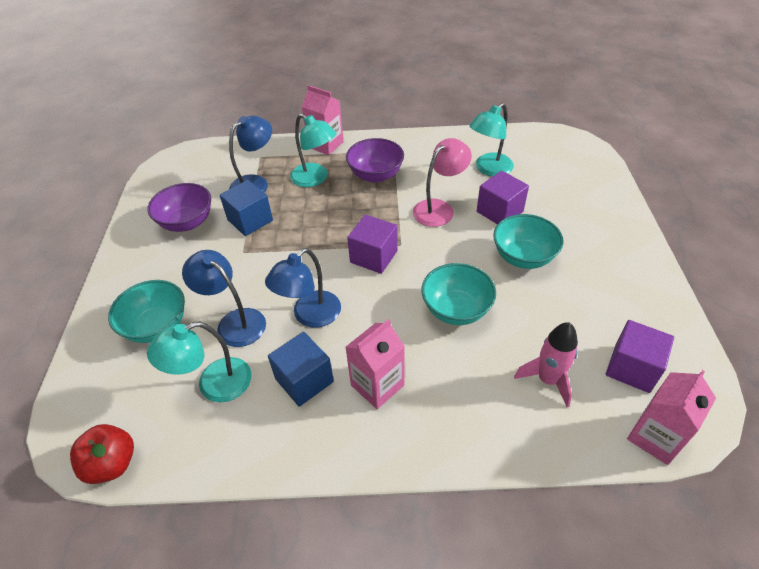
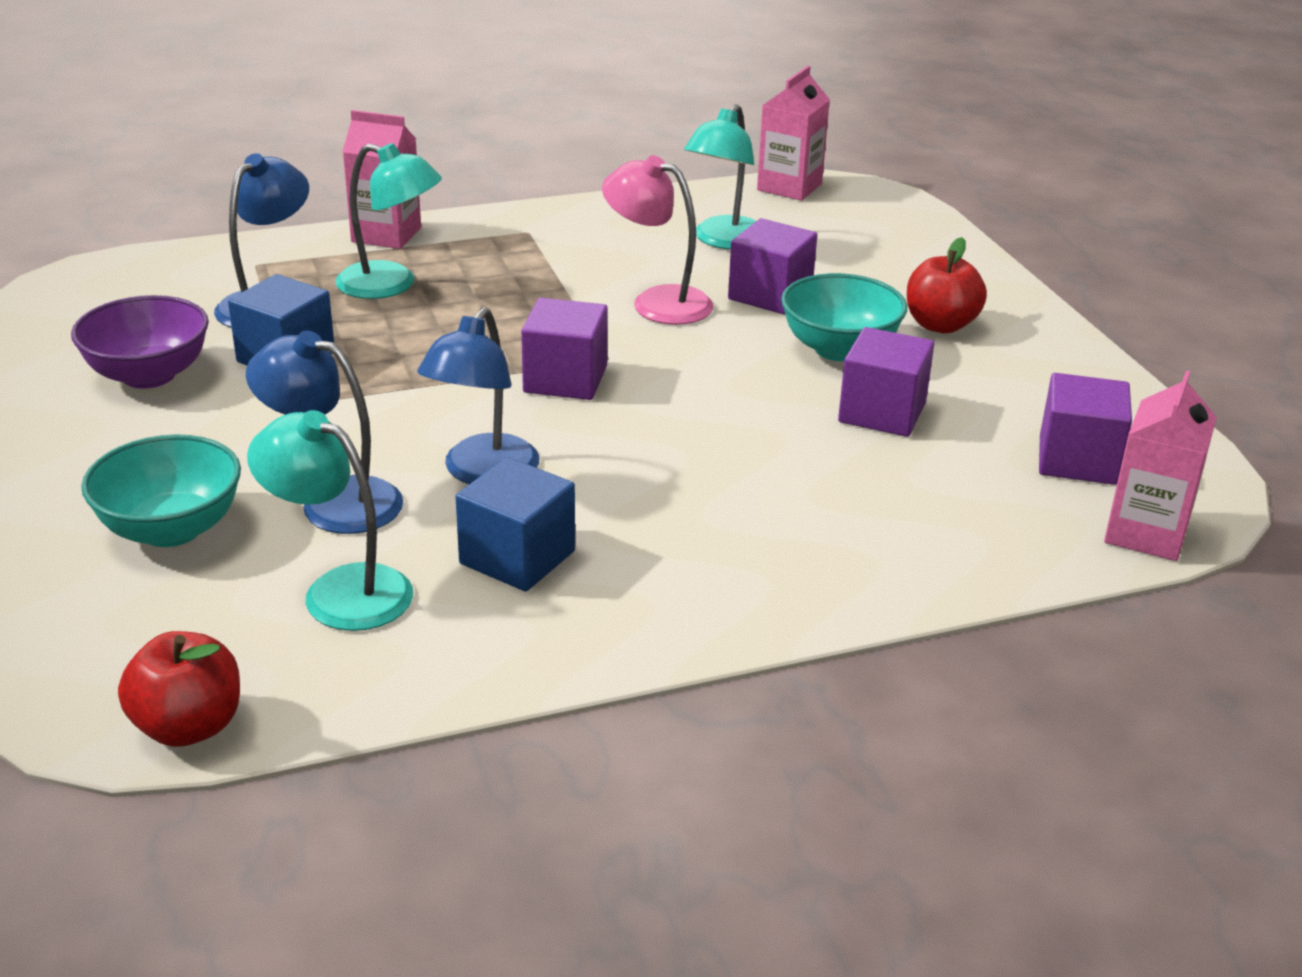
camera: 20 degrees left, 15 degrees down
turquoise lamp [147,322,251,403] -> turquoise lamp turned 75 degrees clockwise [247,410,413,631]
purple bowl [346,138,404,183] -> none
pink carton [346,319,405,409] -> pink carton moved to [757,66,830,201]
pink lamp [413,138,472,227] -> pink lamp turned 90 degrees counterclockwise [602,155,714,325]
turquoise bowl [421,263,496,325] -> none
pink rocket [514,322,578,407] -> none
none -> purple cube [838,327,934,437]
none -> red apple [907,237,987,333]

